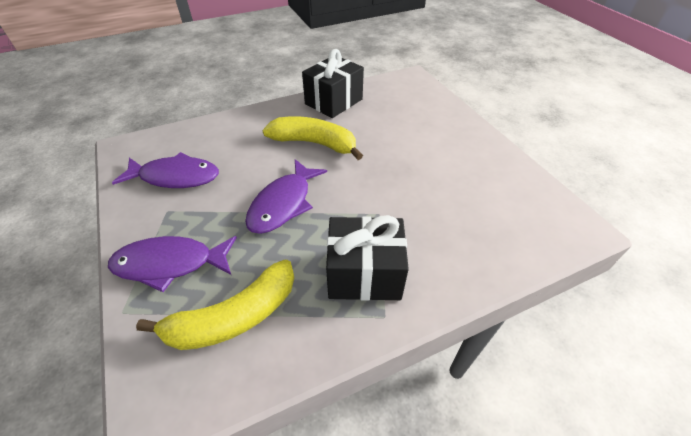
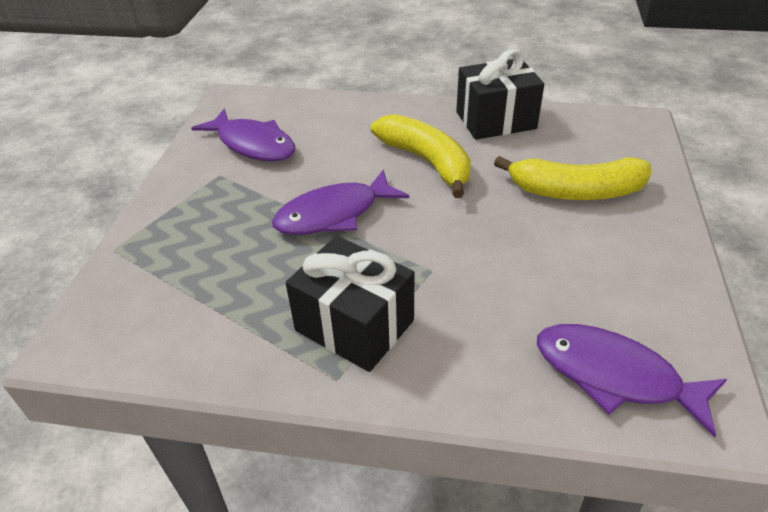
camera: 35 degrees right, 5 degrees down
purple fish [108,236,237,292] -> purple fish moved to [537,324,727,438]
yellow banana [136,260,294,350] -> yellow banana moved to [494,156,652,200]

